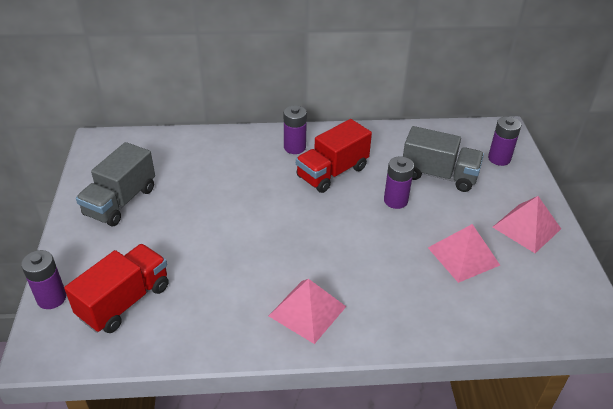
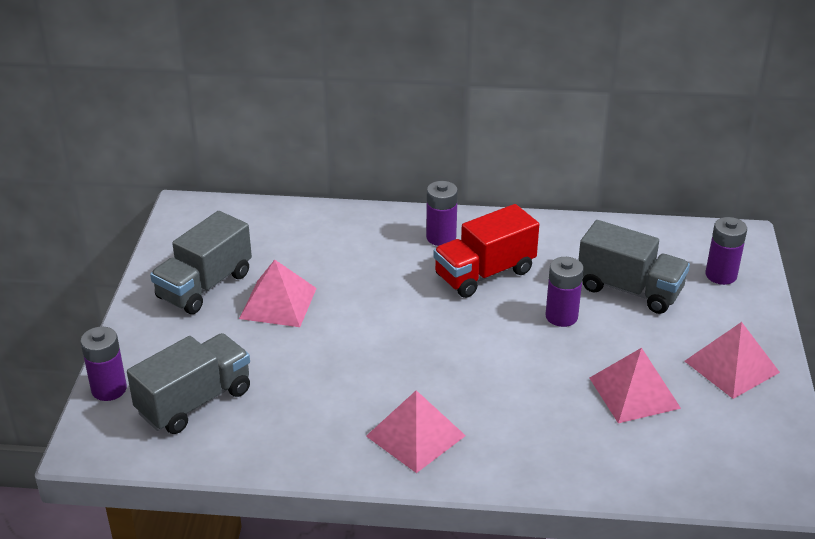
camera: 10 degrees right, 5 degrees down
red truck [64,244,169,333] -> grey truck [127,333,250,434]
none -> pink pyramid [239,260,317,327]

